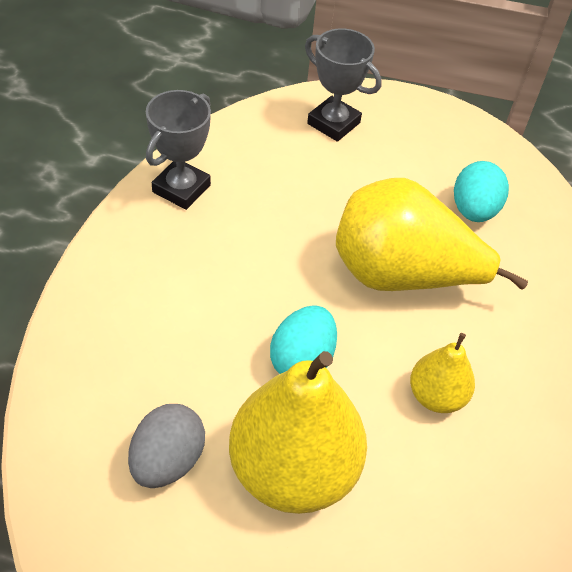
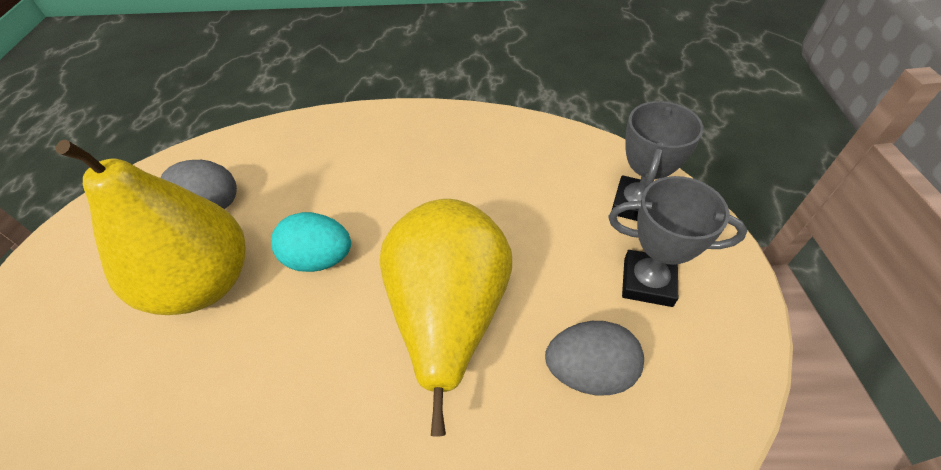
camera: 80 degrees right, 0 degrees up
grey trophy [146,90,211,210] -> grey trophy moved to [608,176,747,307]
yellow pear [410,333,475,413] -> none
turquoise egg [454,161,509,222] -> grey egg [545,321,644,395]

